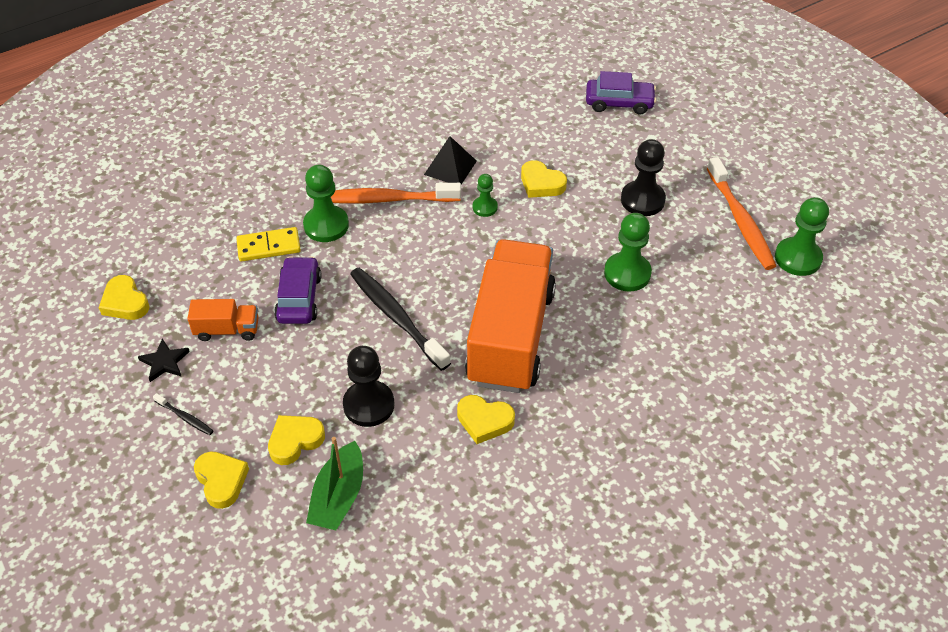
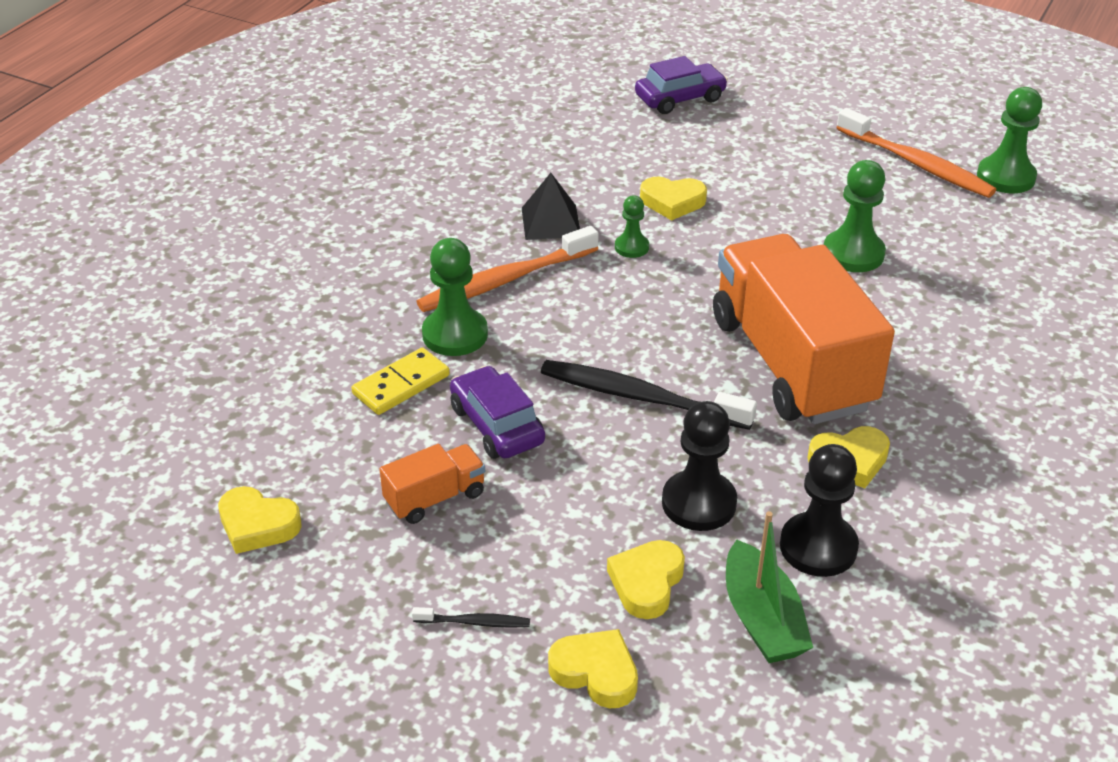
camera: 30 degrees left, 10 degrees down
black star [138,338,190,382] -> none
black pawn [621,139,666,216] -> black pawn moved to [780,444,859,577]

